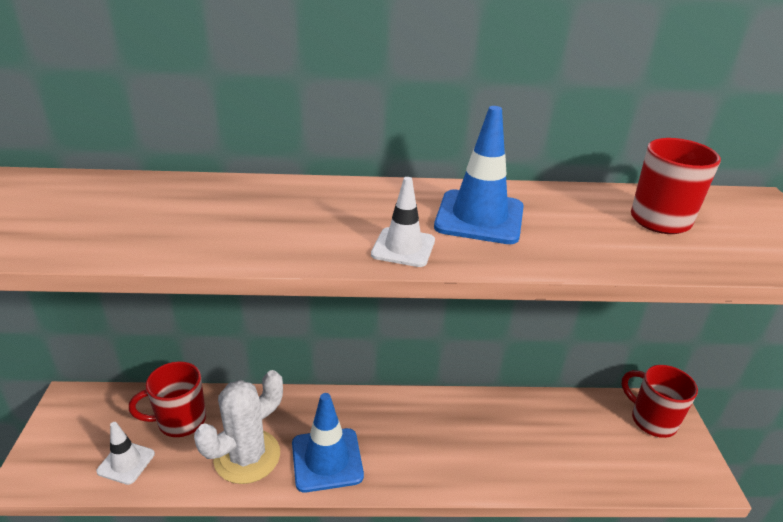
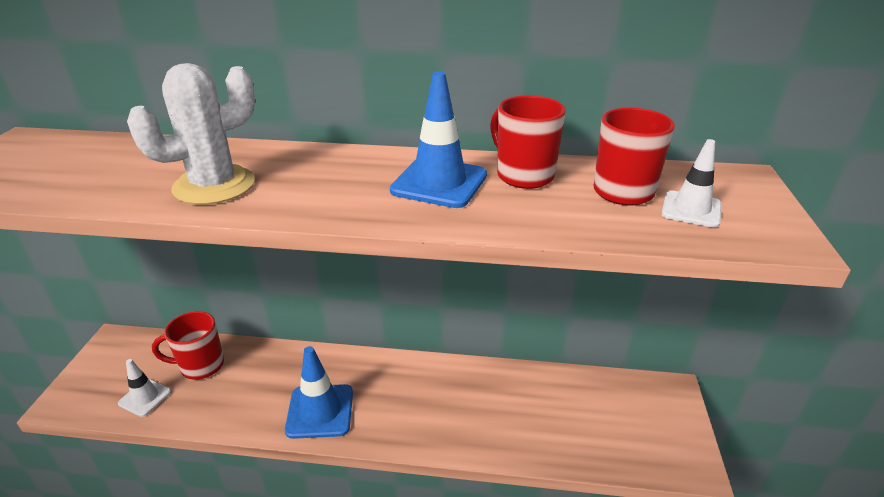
camera: 10 degrees right, 0 degrees up
white cactus [194,370,283,484] -> white cactus moved to [127,63,255,205]
white traffic cone [371,177,435,267] -> white traffic cone moved to [661,139,721,228]
red mug [621,365,698,438] -> red mug moved to [490,95,566,189]

